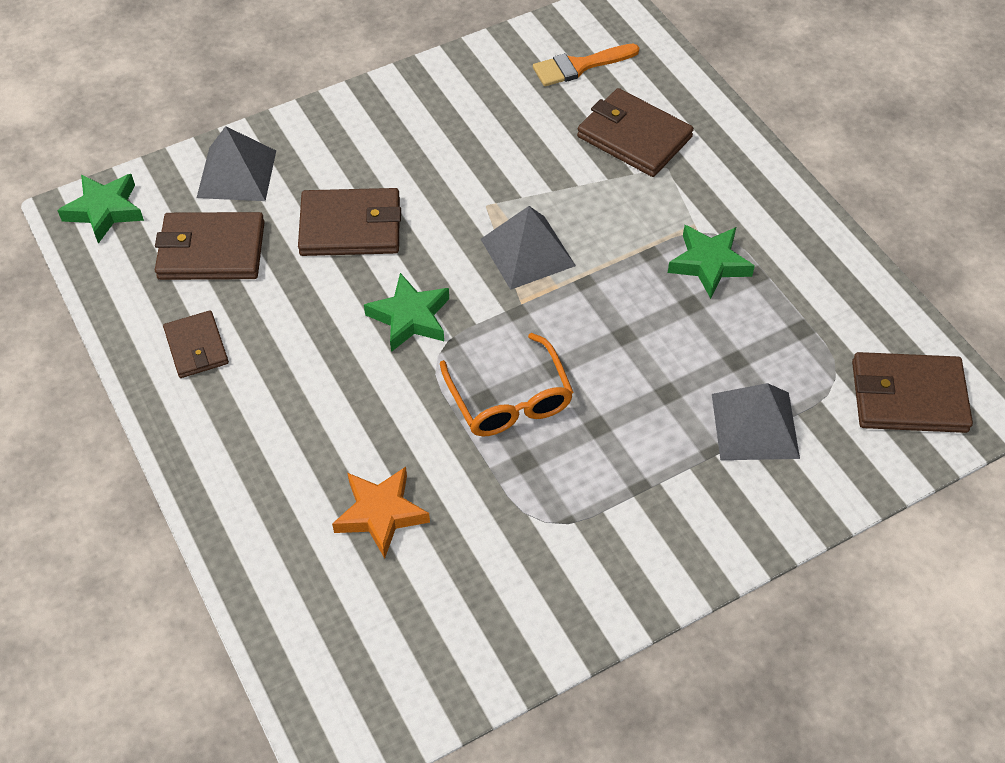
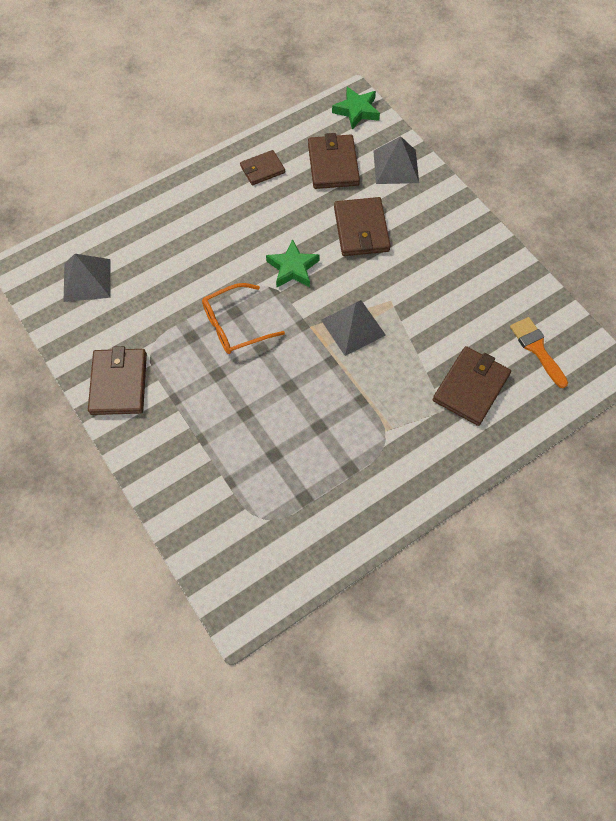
camera: 85 degrees right, 10 degrees up
orange star [332,467,430,558] -> none
green star [668,225,755,299] -> none
grey pyramid [712,383,800,460] -> grey pyramid moved to [63,254,111,302]
brown wallet [852,352,973,433] -> brown wallet moved to [88,346,147,415]

